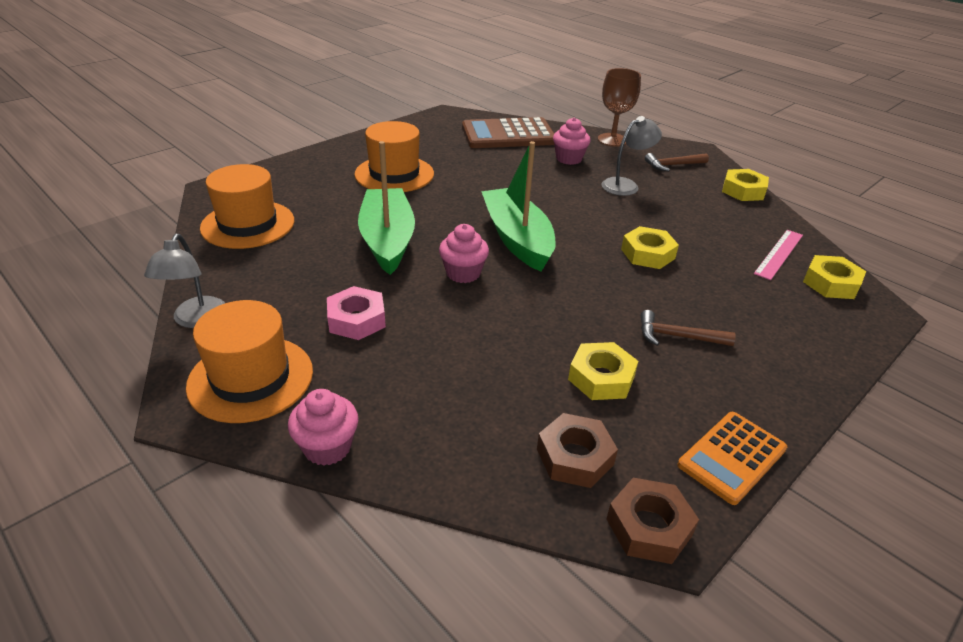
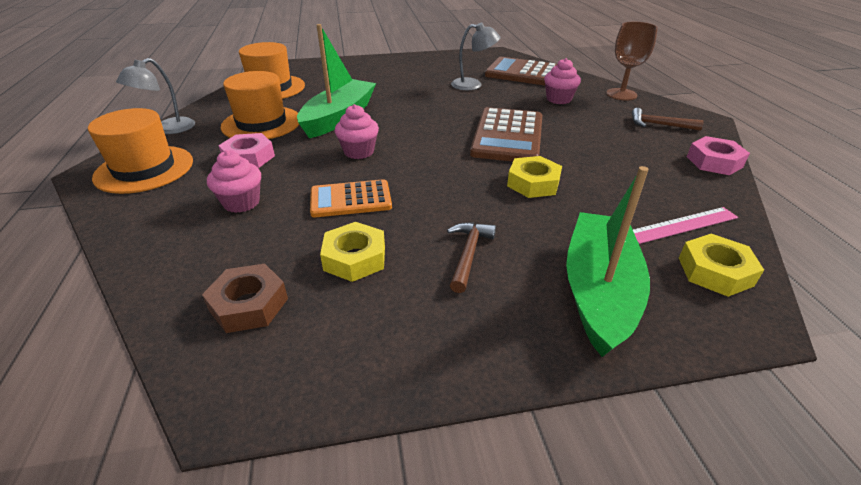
camera: 35 degrees right, 0 degrees up
pink cupcake [288,389,359,466] -> pink cupcake moved to [207,150,261,213]
orange hat [354,121,434,192] -> orange hat moved to [221,71,299,139]
green boat [481,141,556,272] -> green boat moved to [566,166,650,357]
grey lamp [601,116,662,196] -> grey lamp moved to [451,23,501,90]
brown nut [607,478,699,564] -> none
brown hammer [641,310,736,346] -> brown hammer turned 60 degrees clockwise [447,222,496,293]
orange calculator [677,412,787,505] -> orange calculator moved to [310,179,392,218]
yellow nut [722,169,769,201] -> pink nut [687,136,750,175]
none -> brown calculator [470,107,542,162]

